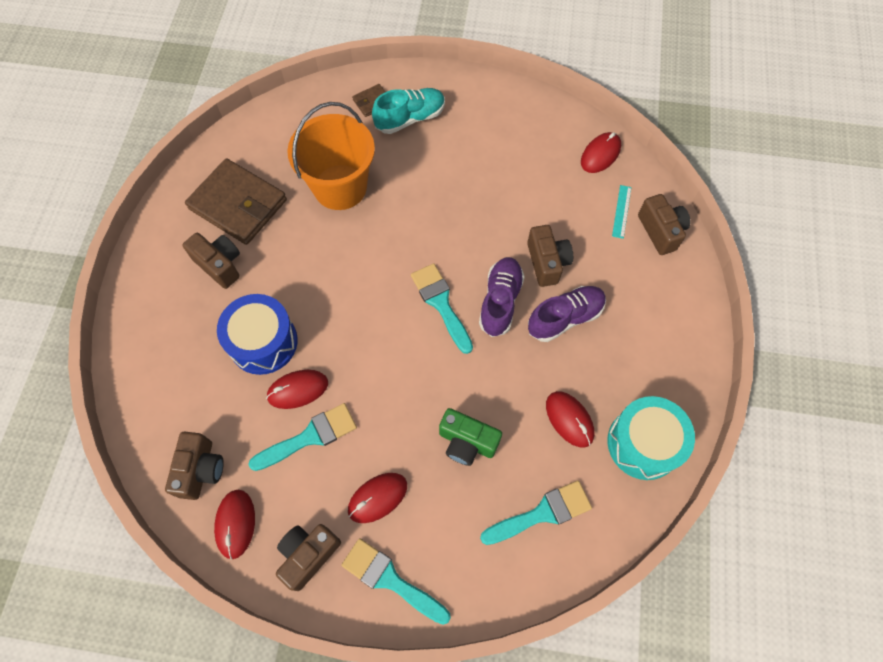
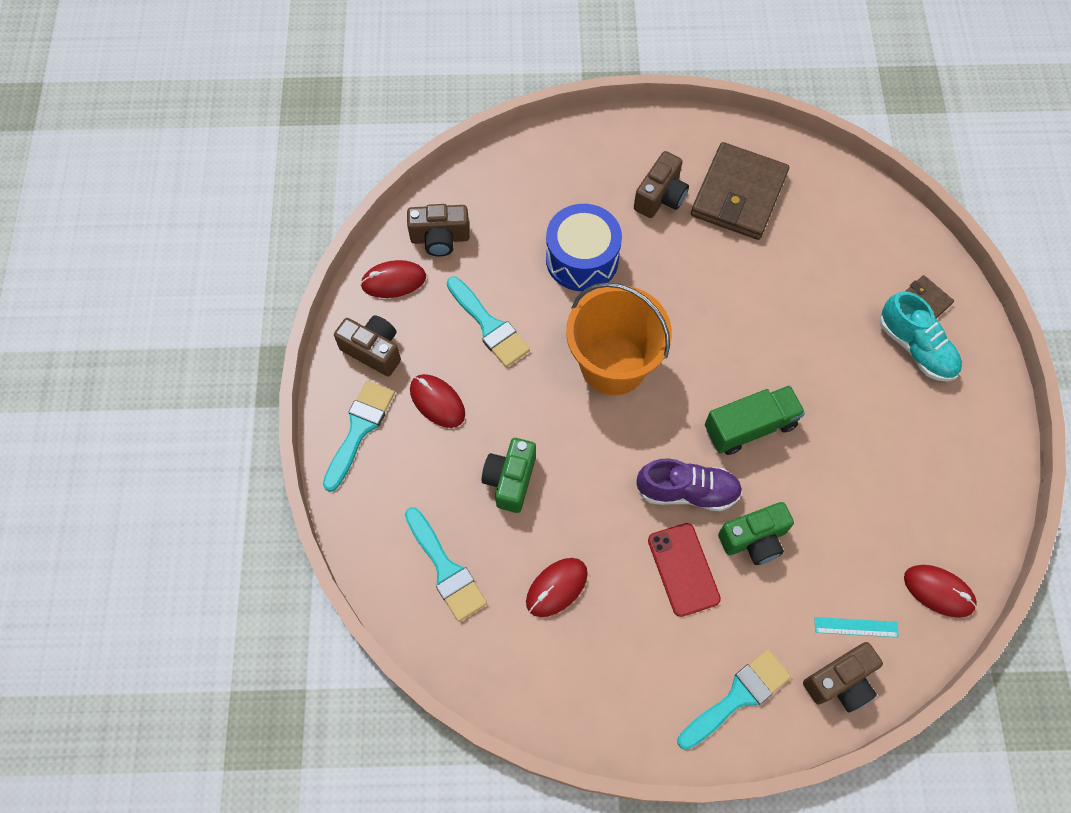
camera: 80 degrees right, 0 degrees up
red mouse [266,370,328,409] -> none
orange bucket [287,102,375,210] -> orange bucket moved to [566,282,672,395]
turquoise brush [411,263,473,354] -> turquoise brush moved to [677,649,791,750]
brown camera [527,225,573,287] -> green camera [718,502,794,565]
purple shoe [528,286,606,342] -> red phone [648,523,721,617]
turquoise drum [607,396,695,480] -> none
none -> green truck [705,385,805,455]

